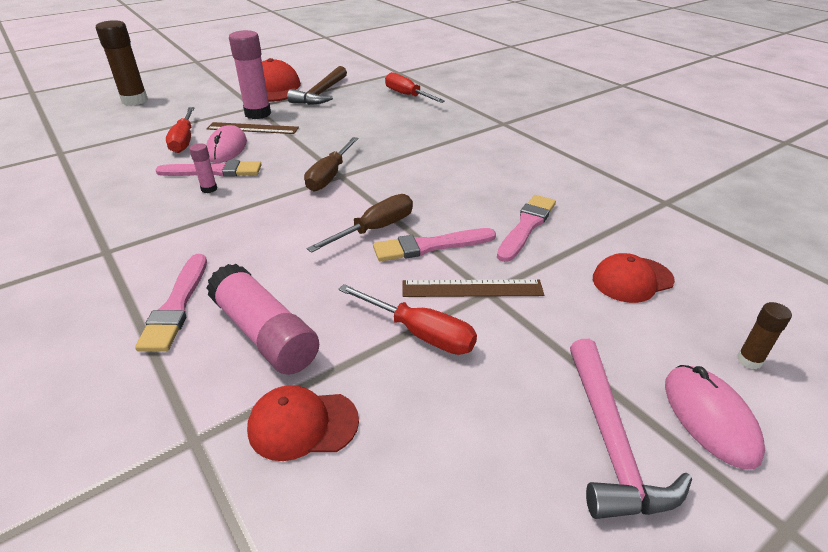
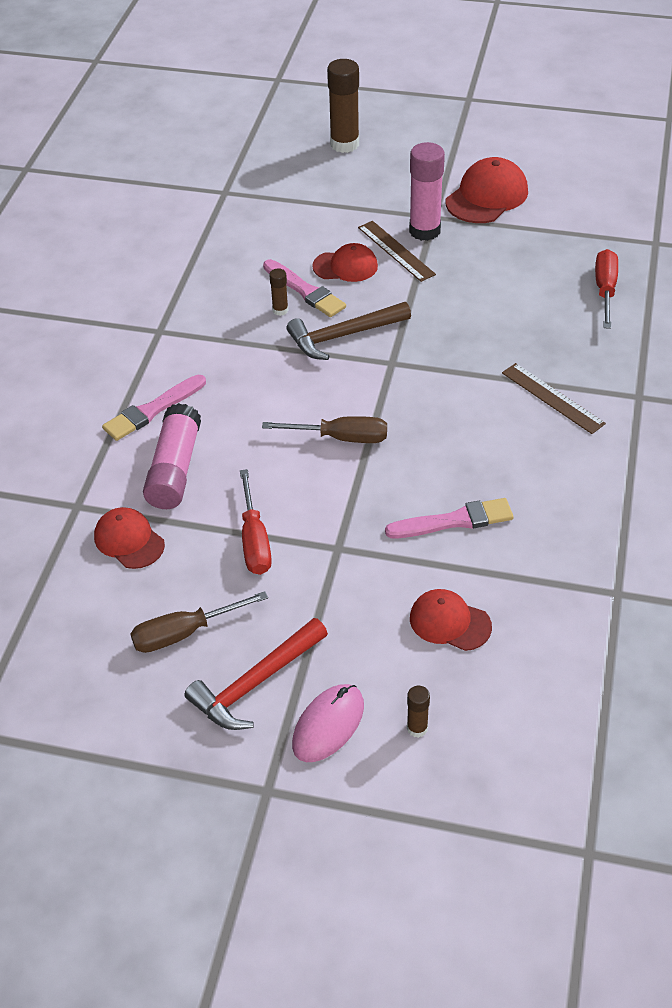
camera: 50 degrees right, 10 degrees up
red screwdriver [166,107,194,153] -> none
pink glue stick [189,143,217,193] -> brown glue stick [269,268,288,316]
pink mouse [206,125,247,163] -> red cap [312,243,378,282]
brown hammer [287,66,347,105] -> brown hammer moved to [286,302,411,360]
brown screwdriver [304,137,358,191] -> brown screwdriver moved to [130,591,268,653]
pink brush [373,228,496,262] -> none
brown ruler [402,279,544,297] -> brown ruler moved to [502,363,606,434]
pink hammer [570,339,692,519] -> red hammer [185,618,328,730]

